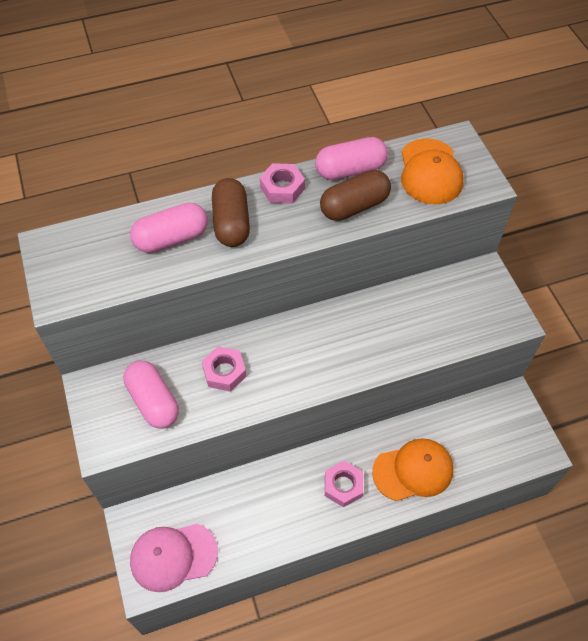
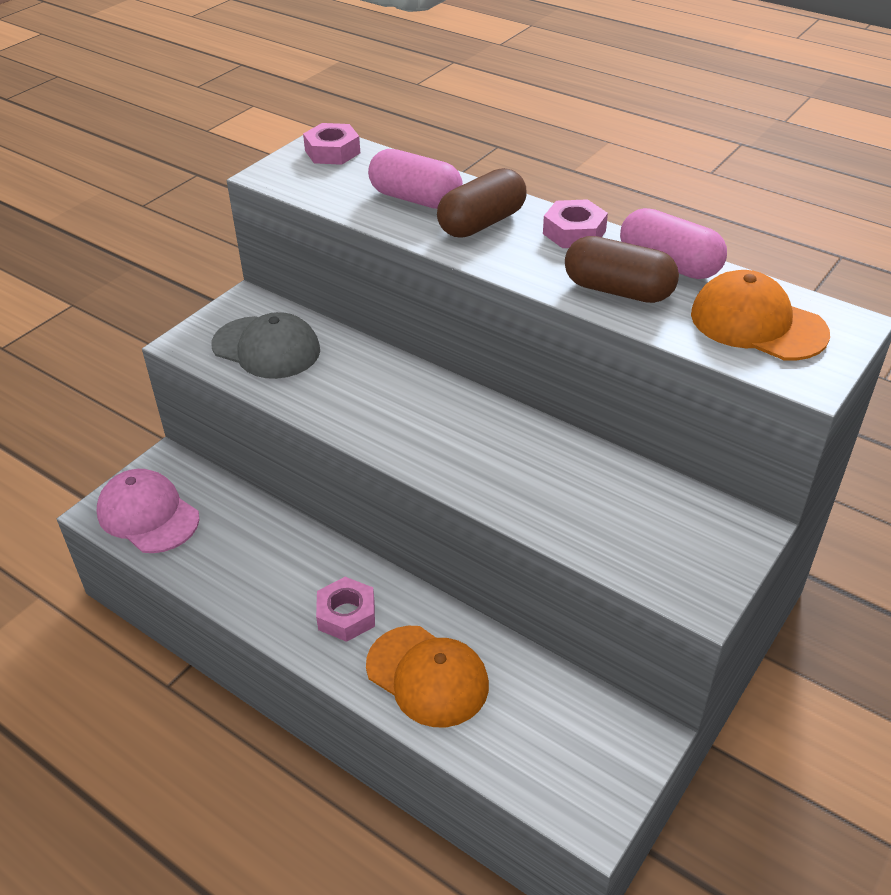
camera: 55 degrees right, 15 degrees down
pink capsule [124,361,179,429] -> grey cap [211,312,320,379]
pink nut [202,346,247,392] -> pink nut moved to [303,123,360,165]
orange cap [401,138,464,205] -> orange cap turned 75 degrees clockwise [691,270,830,360]

